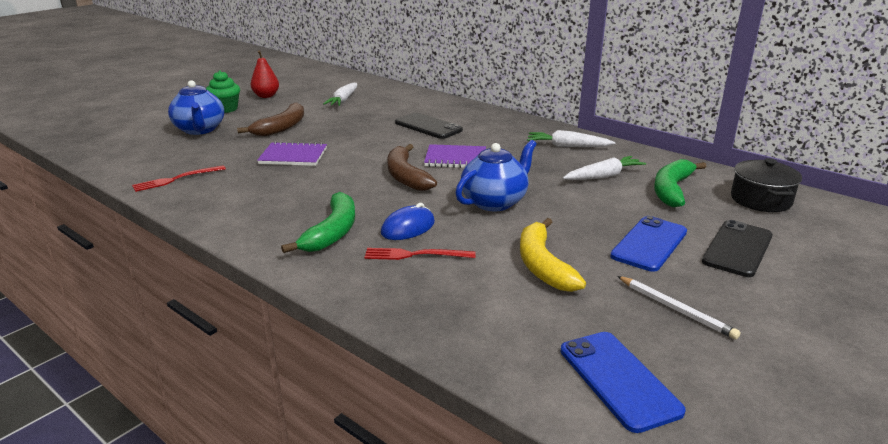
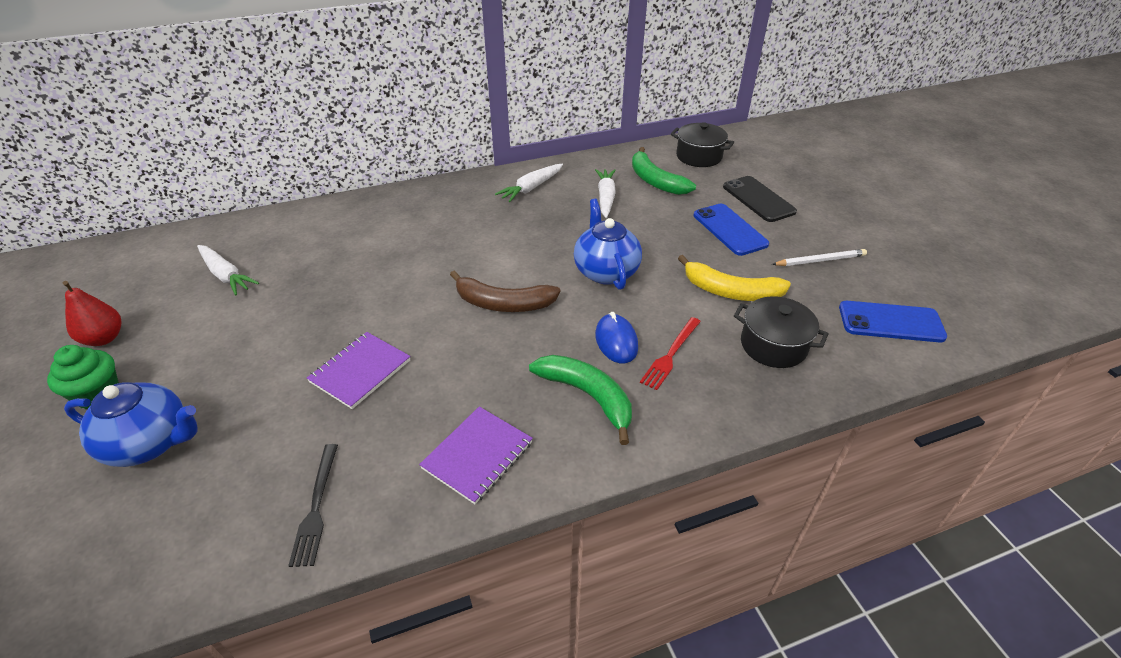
camera: 60 degrees left, 15 degrees up
red fork [132,165,226,192] -> black fork [288,444,338,567]
brown banana [237,102,304,136] -> none
black phone [395,113,463,139] -> none
purple notebook [424,144,486,168] -> purple notebook moved to [419,407,533,504]
none -> black pot [734,296,828,368]

